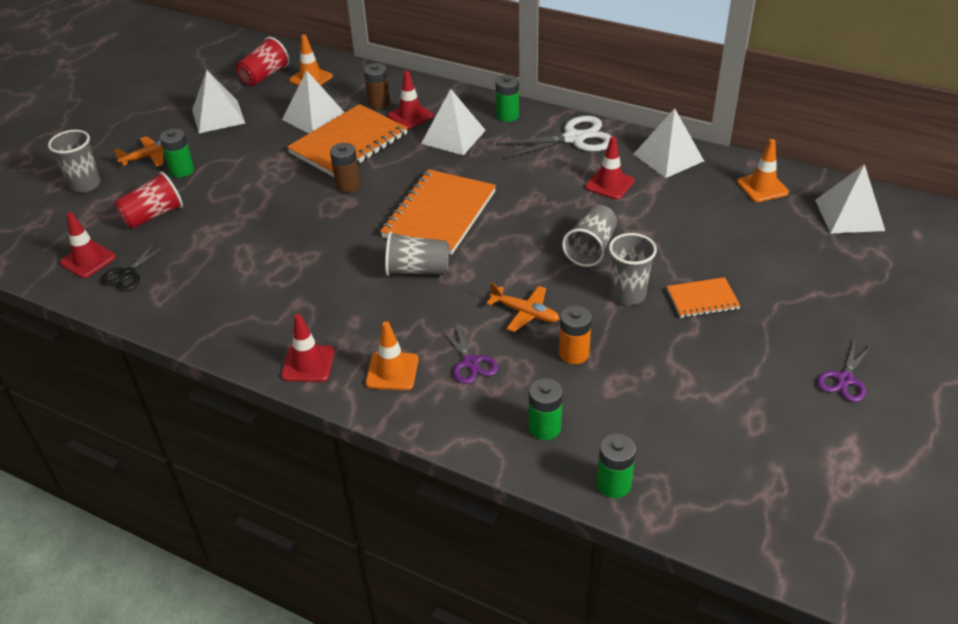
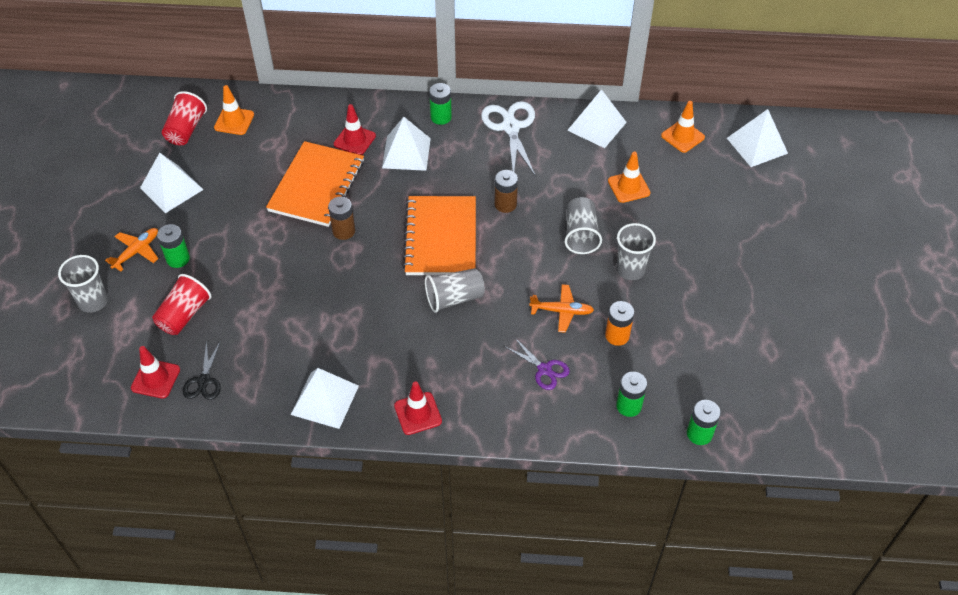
camera: 25 degrees left, 10 degrees up
white pyramid [282,70,345,134] -> white pyramid moved to [291,368,359,429]
brown battery [364,63,390,109] -> brown battery moved to [494,170,518,213]
orange traffic cone [366,321,418,390] -> orange traffic cone moved to [608,152,651,203]
white scissors [496,116,612,159] -> white scissors turned 60 degrees counterclockwise [481,101,535,175]
red traffic cone [585,136,634,200] -> none
orange notebook [667,277,740,318] -> none
purple scissors [817,339,873,402] -> none

